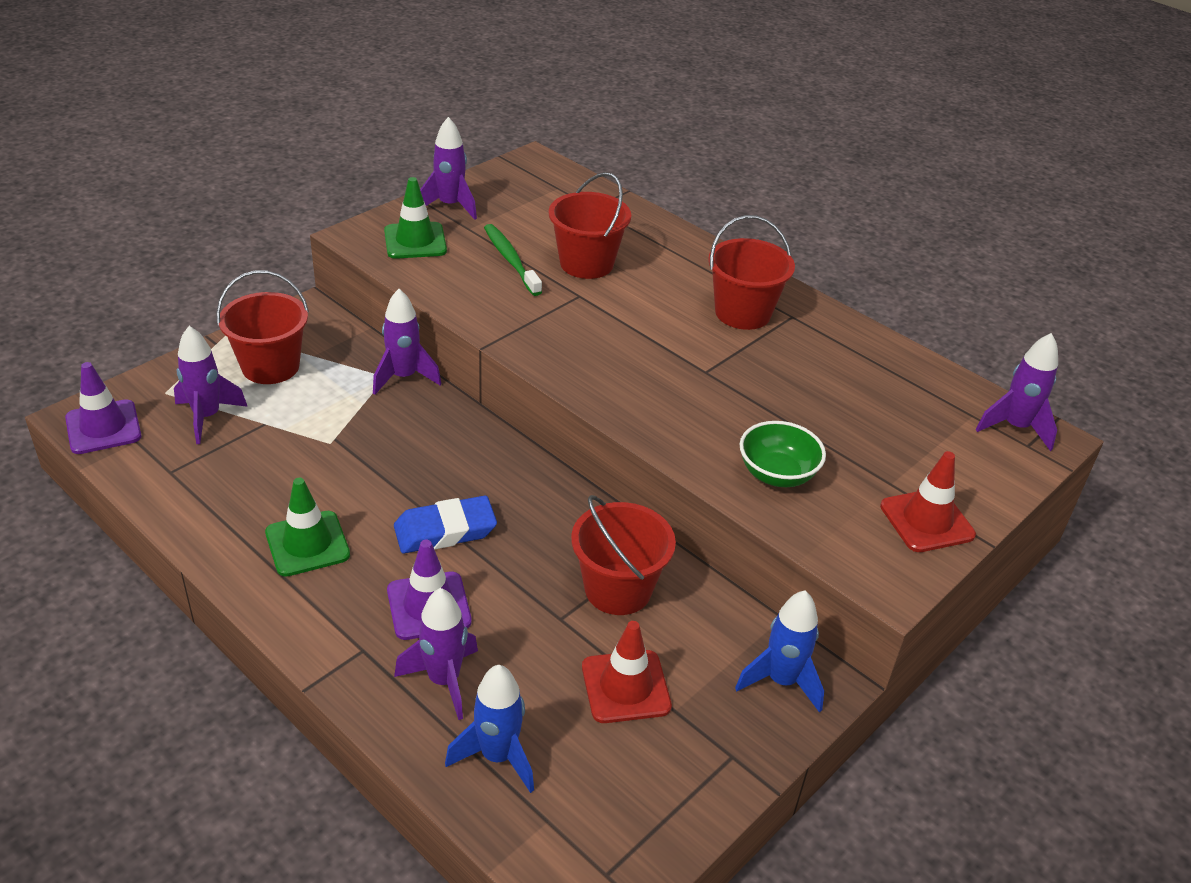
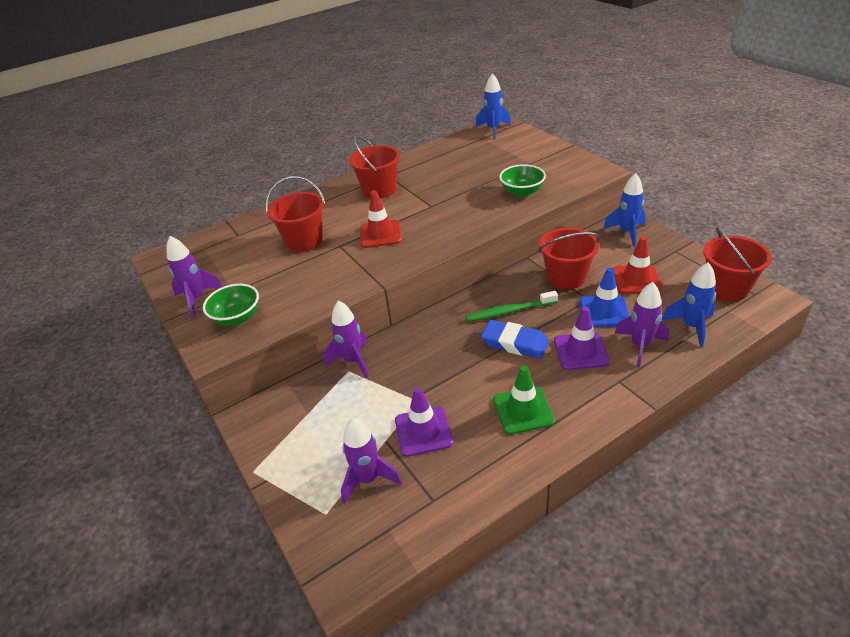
camera: 70 degrees left, 0 degrees up
purple traffic cone [65,362,141,454] -> purple traffic cone moved to [395,387,453,457]
red bucket [216,270,309,384] -> red bucket moved to [703,228,772,301]
green traffic cone [384,177,447,259] -> green bowl [203,284,259,326]
blue eraser [394,496,497,553] -> blue eraser turned 60 degrees counterclockwise [481,320,549,359]
green toothbrush [484,224,542,296] -> green toothbrush moved to [466,291,558,322]
red traffic cone [880,451,976,552] -> red traffic cone moved to [360,190,402,248]
purple rocket [976,333,1058,451] -> blue rocket [475,73,511,139]
none -> blue traffic cone [580,267,629,327]

